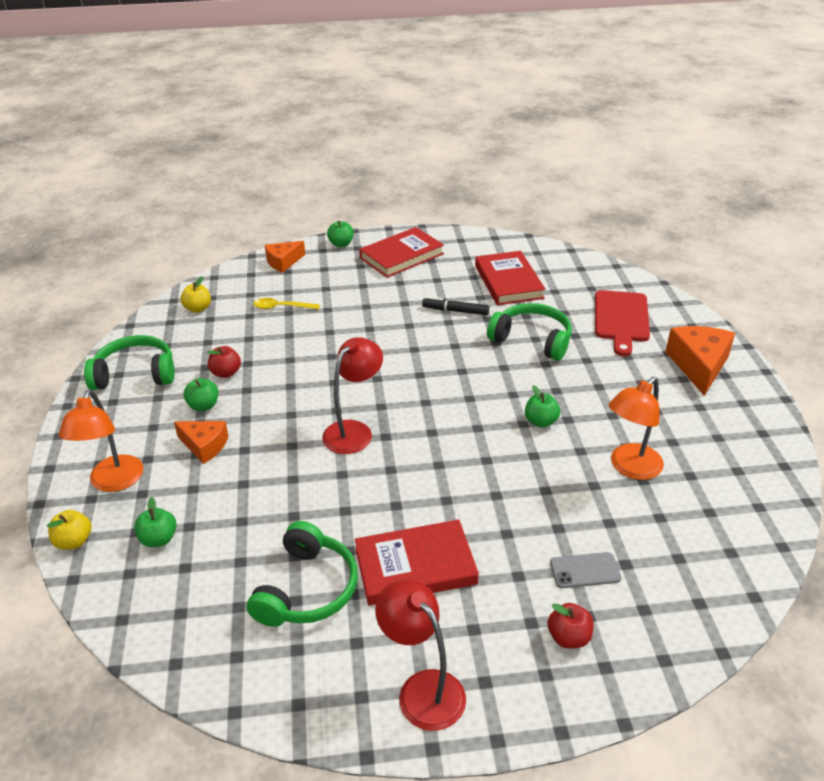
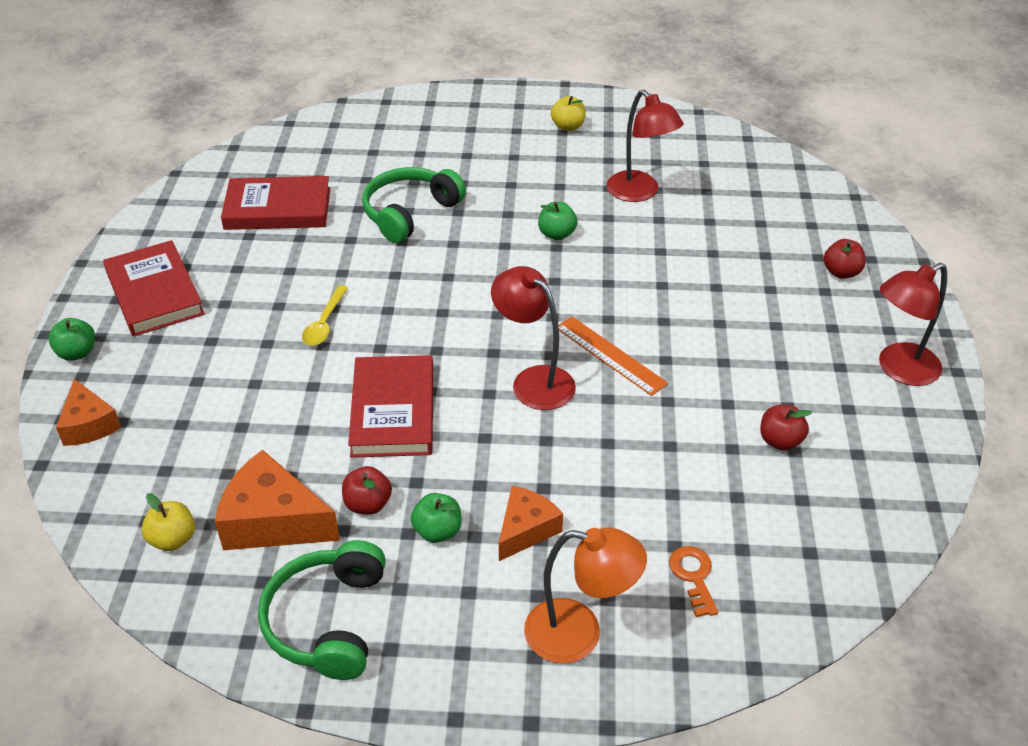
camera: 80 degrees left, 5 degrees up
yellow apple [47,510,91,550] -> yellow apple moved to [551,96,586,131]
green apple [134,497,177,547] -> orange key [669,546,718,617]
green headphones [247,521,358,627] -> red apple [760,405,812,451]
yellow spoon [254,298,320,309] -> yellow spoon moved to [302,285,348,346]
red book [355,519,479,606] -> red book moved to [348,355,433,458]
black marker [422,297,489,315] -> none
grey phone [550,552,621,588] -> none
red cutting board [595,290,650,356] -> none
orange lamp [609,377,664,480] -> red lamp [607,90,684,202]
orange cheese [665,326,735,396] -> orange cheese moved to [215,450,340,550]
none -> orange ruler [558,316,668,396]

